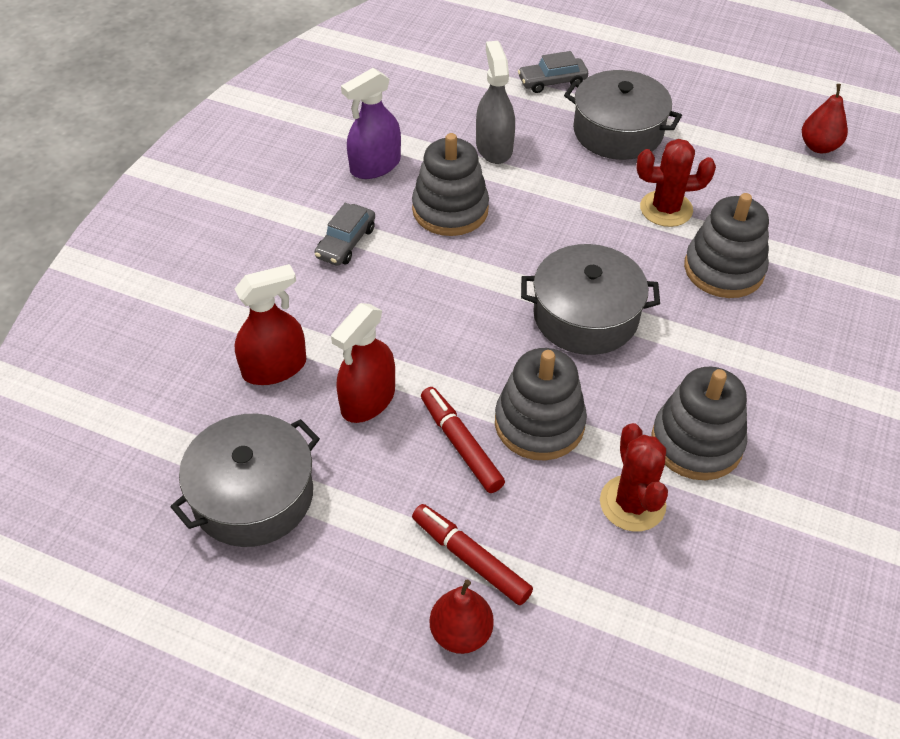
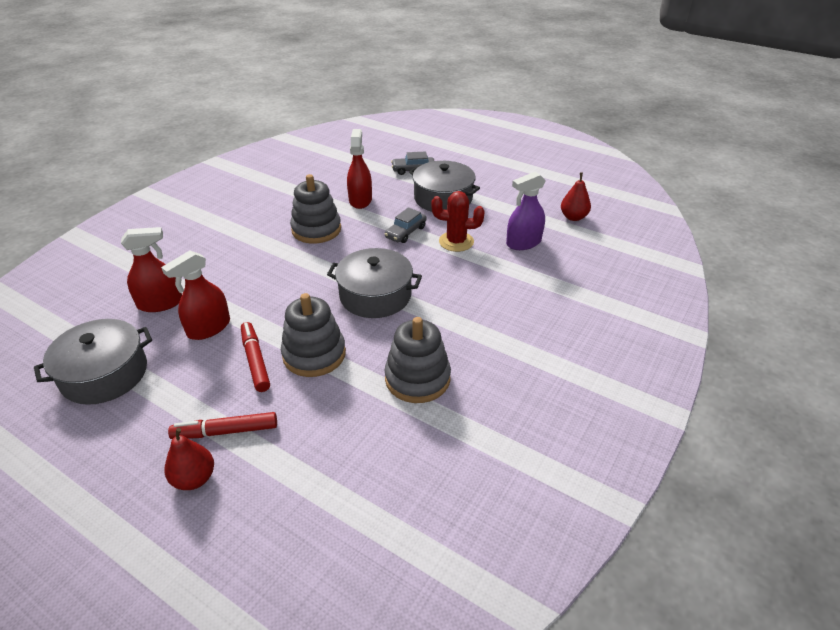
camera: 10 degrees right, 10 degrees down
grey car [315,203,375,266] -> grey car moved to [385,207,426,243]
purple spray bottle [341,68,401,179] -> purple spray bottle moved to [506,172,546,250]
red marker [412,504,533,605] -> red marker turned 60 degrees counterclockwise [168,412,277,439]
grey spray bottle [476,41,515,164] -> red spray bottle [347,129,372,209]
red cactus [600,423,668,532] -> none
grey stacking toy [684,193,769,298] -> none

